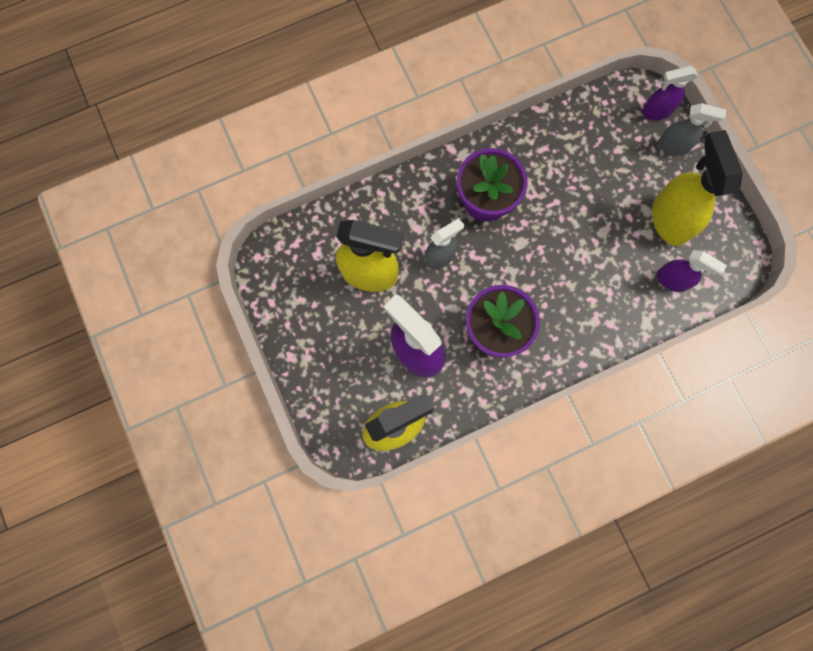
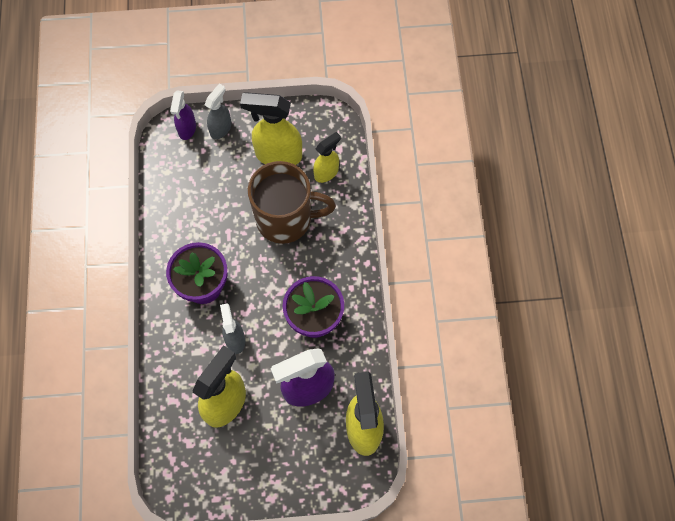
camera: 70 degrees left, 10 degrees down
purple spray bottle [657,250,727,292] -> yellow spray bottle [313,132,341,183]
none -> brown mug [248,161,336,244]

